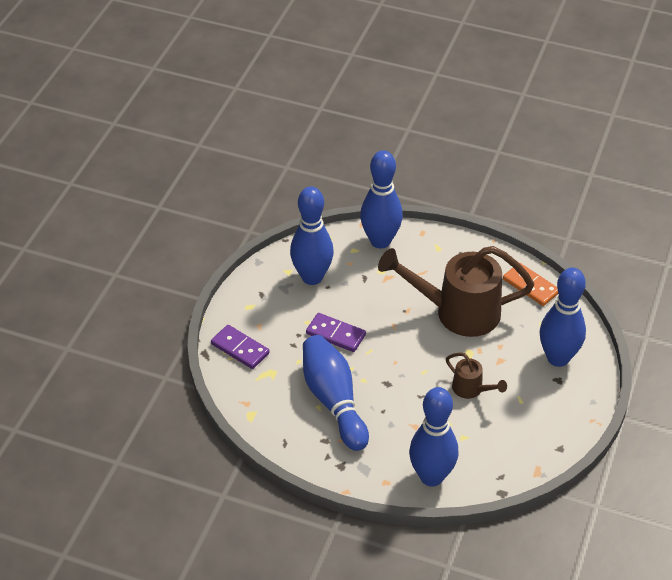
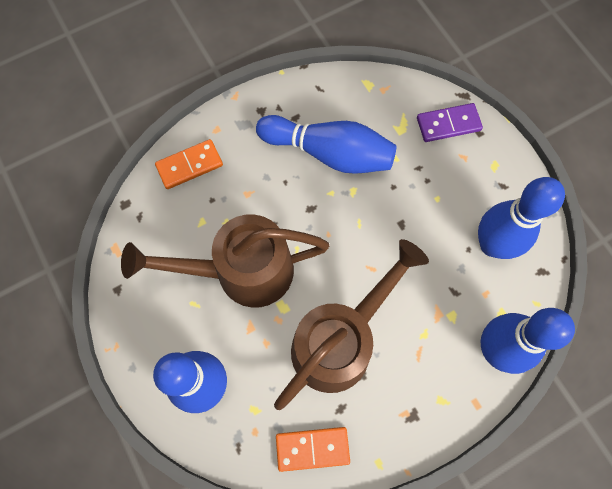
camera: 130 degrees right, 25 degrees up
purple domino [306,313,366,352] -> none
blue bowling pin [409,387,459,486] -> orange domino [155,139,223,189]
brown watering can [446,352,507,399] -> brown watering can [121,214,329,308], size x2.18

